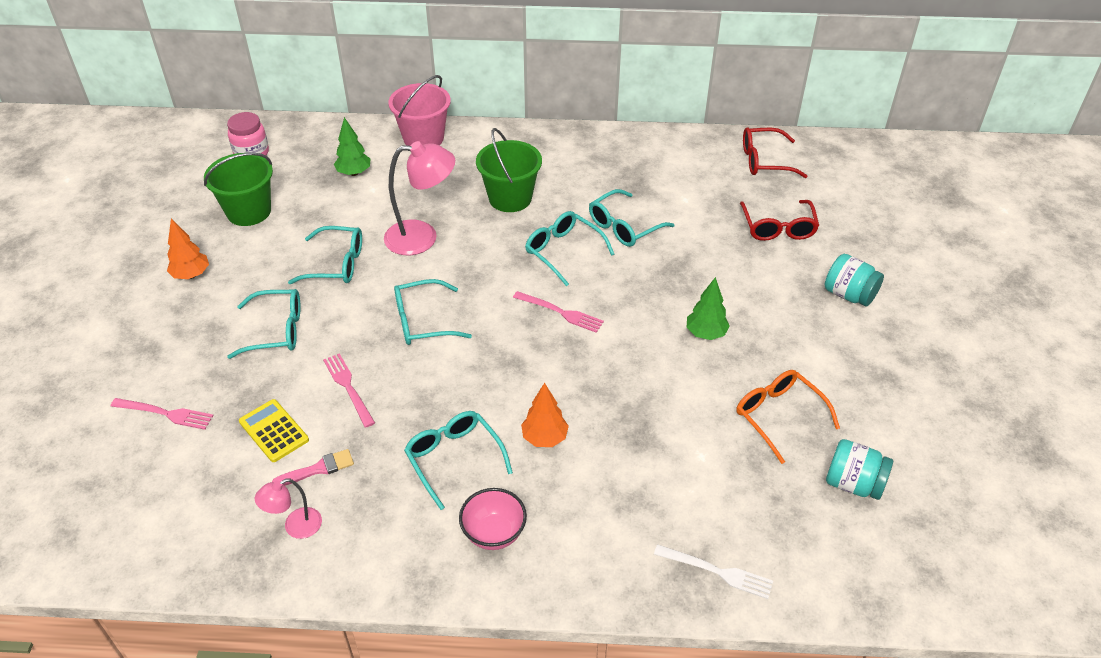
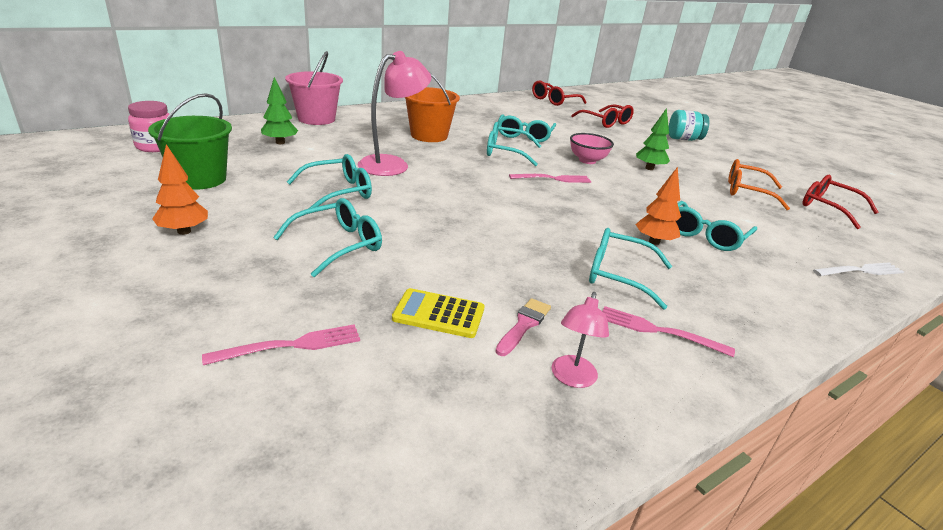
camera: 40 degrees left, 15 degrees down
pink fork [323,353,375,428] -> pink fork moved to [602,306,735,357]
turquoise glasses [394,279,472,345] -> turquoise glasses moved to [676,201,757,251]
pink bowl [459,488,527,550] -> pink bowl moved to [570,133,614,164]
green bucket [476,128,542,212] -> orange bucket [405,72,460,142]
turquoise jar [826,439,893,500] -> red glasses [803,175,879,229]

